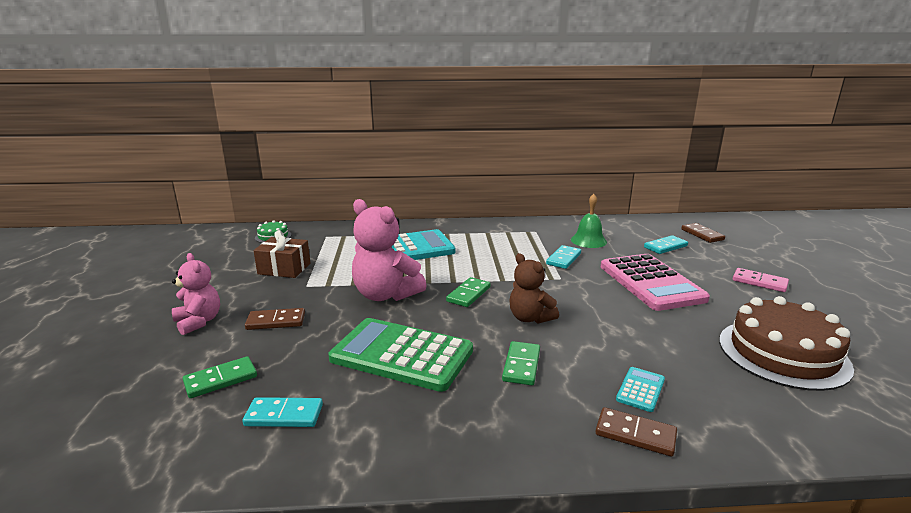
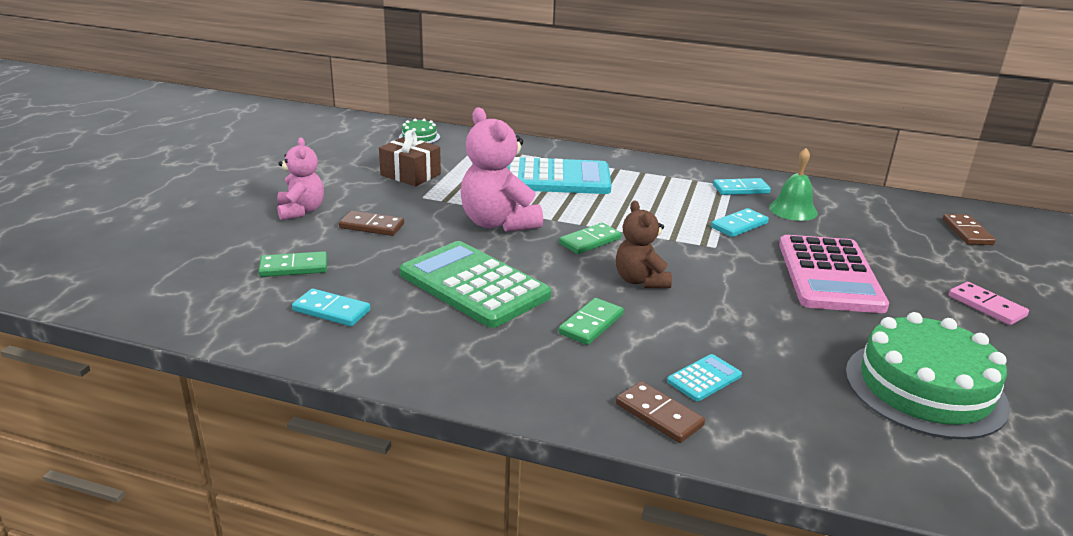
camera: 20 degrees right, 5 degrees up
turquoise domino [644,235,688,254] -> turquoise domino moved to [713,178,771,195]
brown cake [719,296,854,391] -> green cake [845,312,1010,439]

